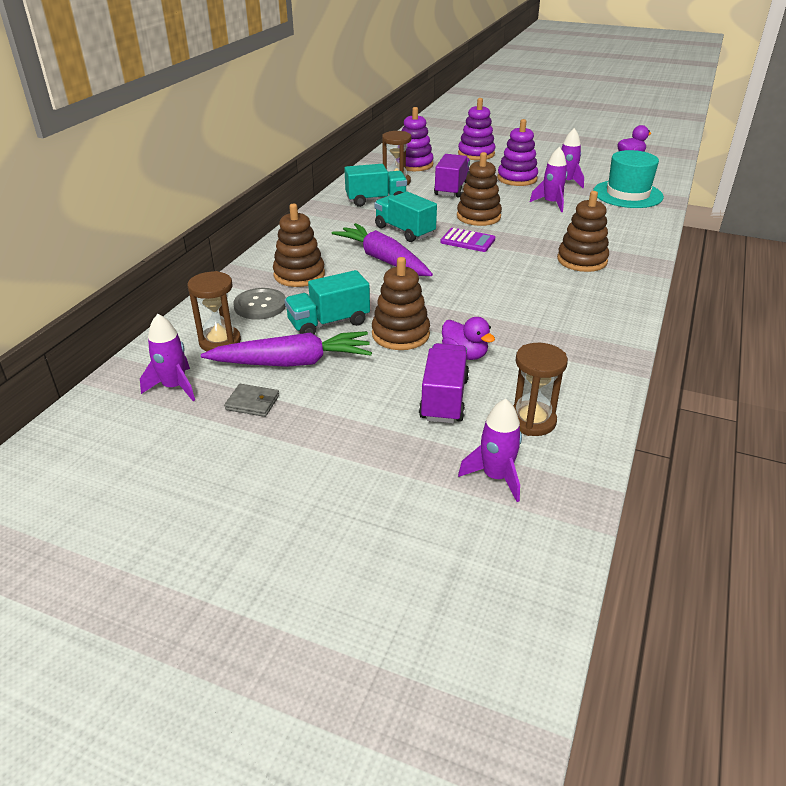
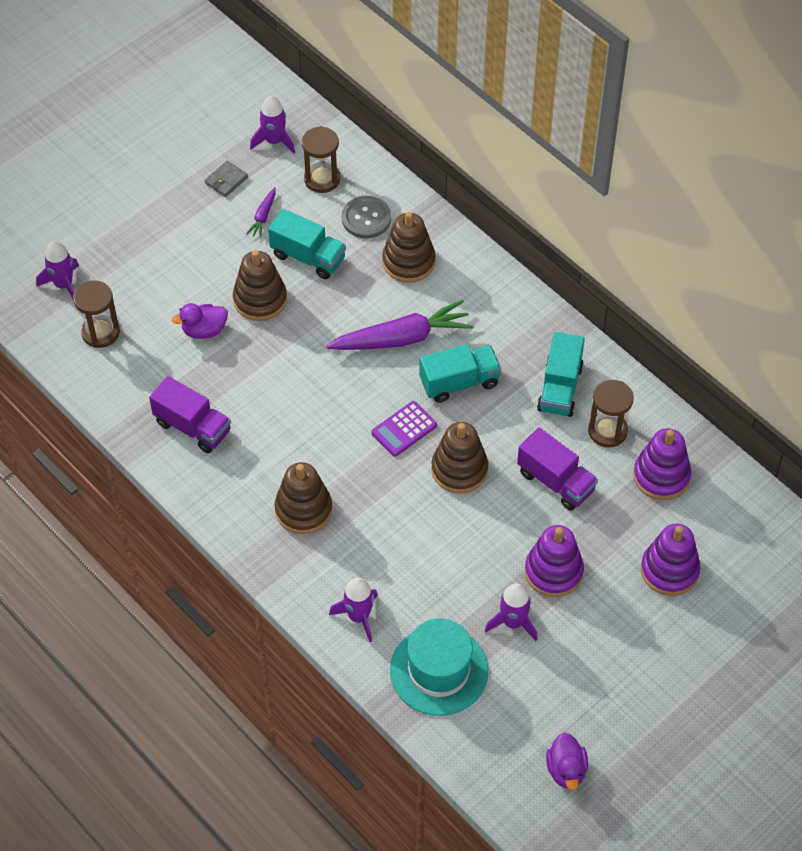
camera: 115 degrees right, 20 degrees up
purple carrot [201,331,372,367] -> purple carrot [246,187,276,238], size x0.46
turquoise truck [285,270,370,335] -> turquoise truck turned 120 degrees clockwise [268,209,346,279]
purple truck [419,343,469,423] -> purple truck moved to [149,376,231,453]
purple rocket [530,147,568,212] -> purple rocket moved to [329,577,378,642]

